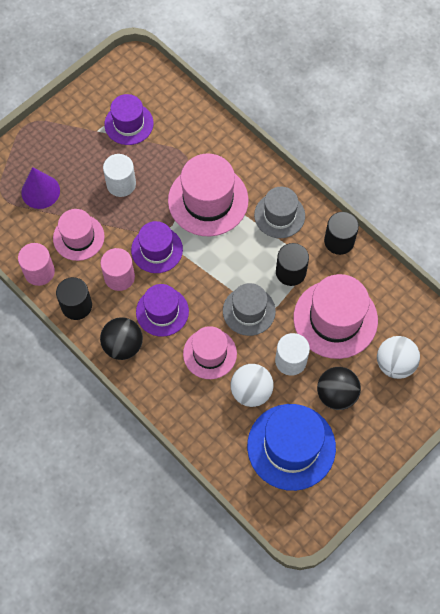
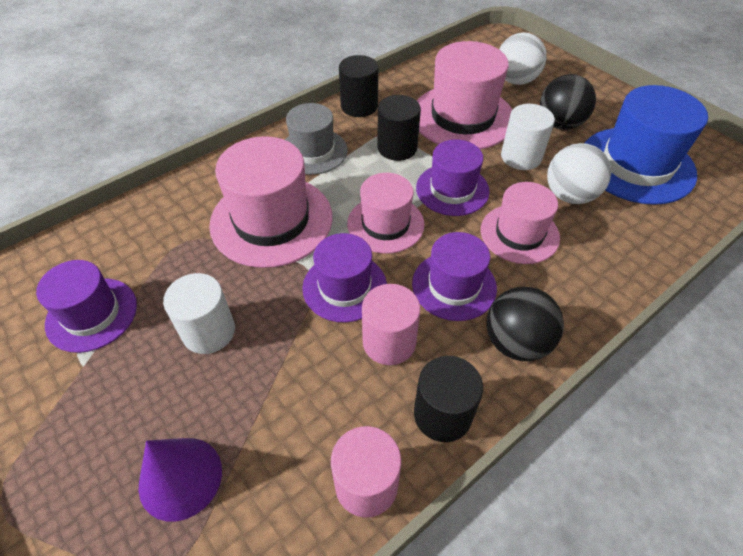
camera: 85 degrees left, 15 degrees down
pink hat [53,209,105,261] -> pink hat moved to [347,173,425,254]
grey hat [223,283,276,336] -> purple hat [416,139,490,216]

